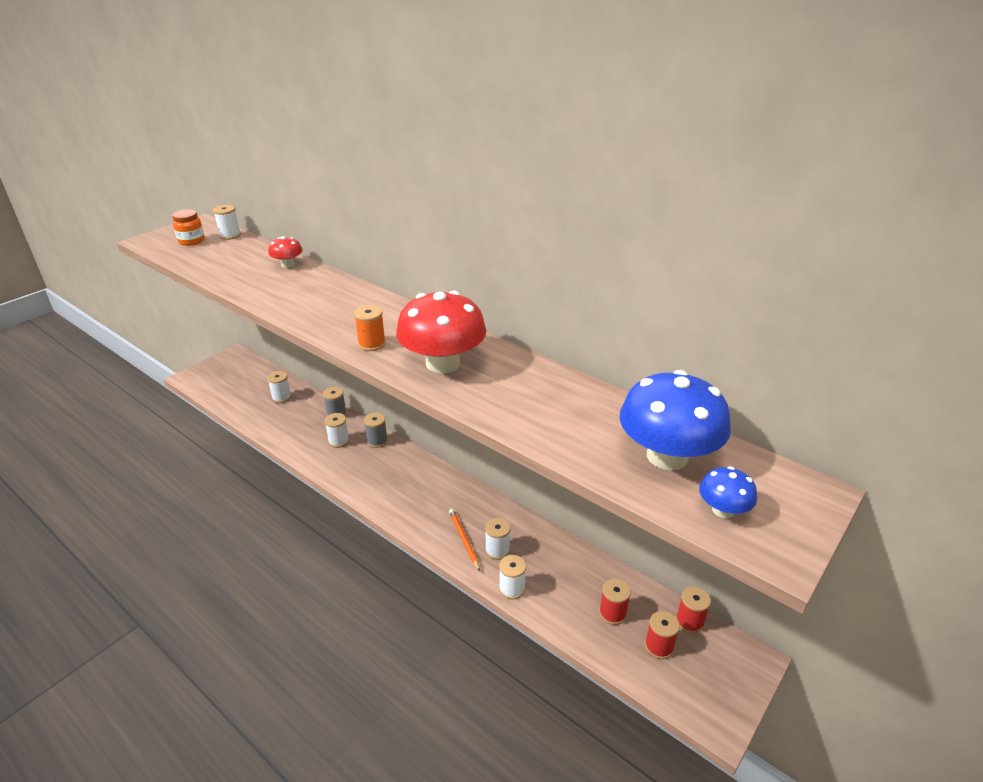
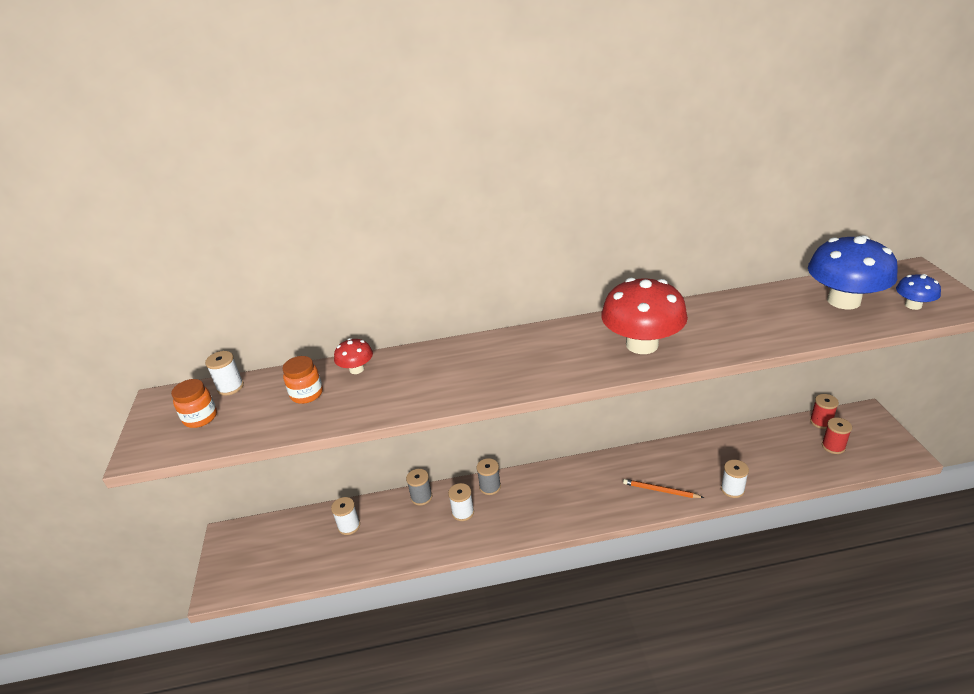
camera: 45 degrees left, 0 degrees up
orange spool [354,305,386,351] -> none
white spool [485,518,511,560] -> none
red spool [599,579,631,625] -> none
none -> orange jar [282,356,323,404]

